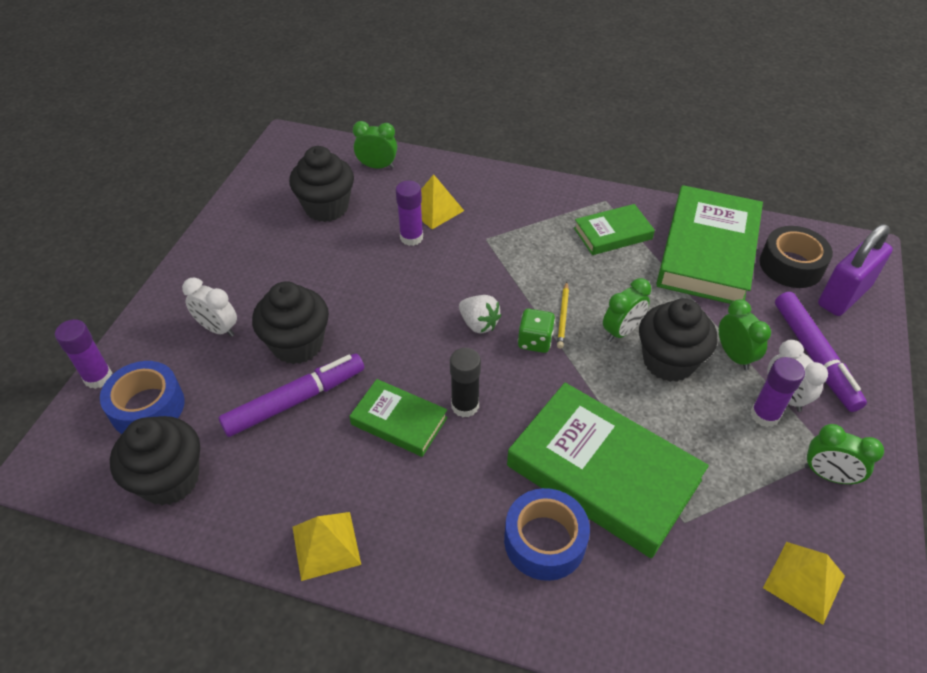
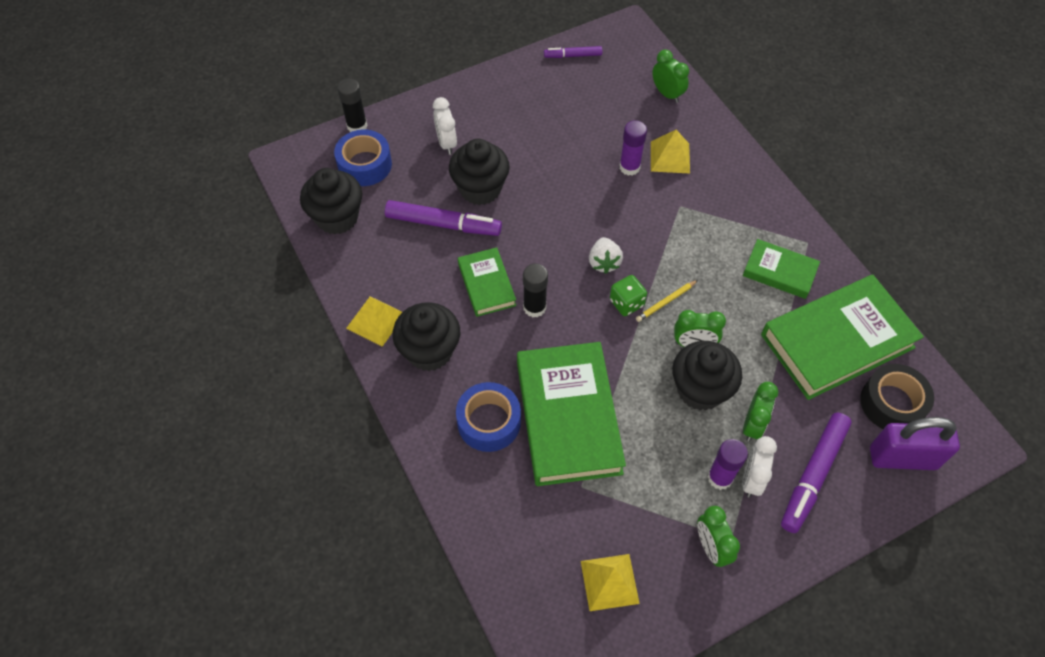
camera: 45 degrees right, 10 degrees up
purple glue stick [55,319,112,389] -> black glue stick [337,78,368,132]
black cupcake [289,146,354,222] -> black cupcake moved to [392,302,460,371]
none -> purple marker [544,46,602,58]

